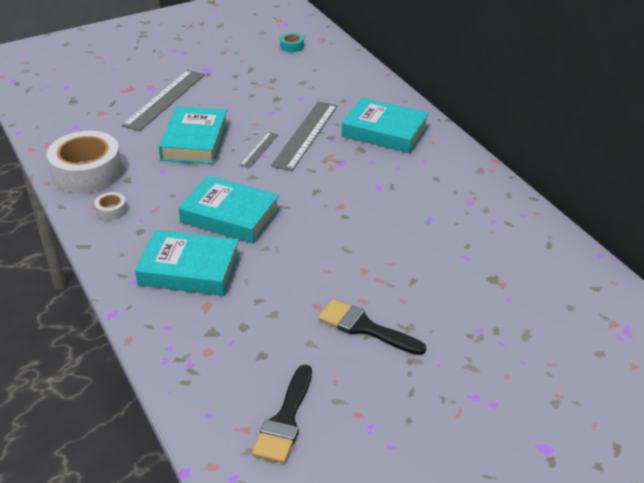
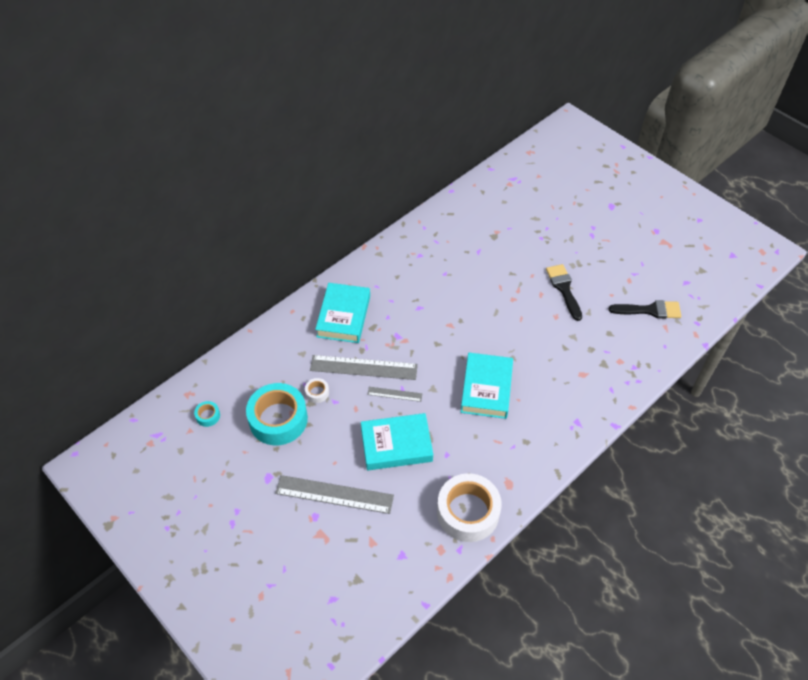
camera: 105 degrees left, 15 degrees up
white tape [94,192,127,220] -> white tape moved to [305,378,329,403]
turquoise book [135,230,240,296] -> none
black brush [318,299,426,355] -> black brush turned 150 degrees clockwise [546,264,582,321]
none -> turquoise tape [246,383,308,445]

